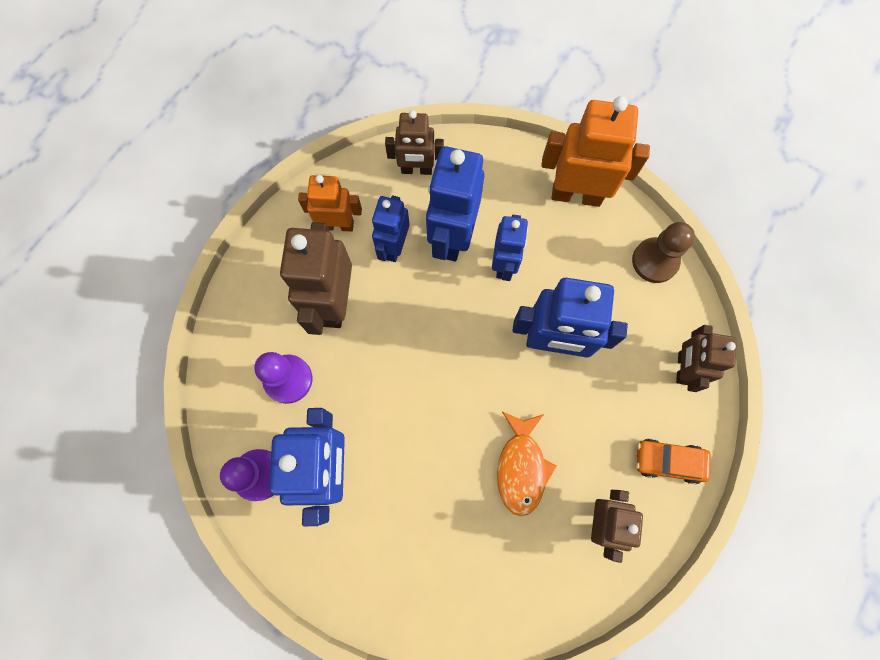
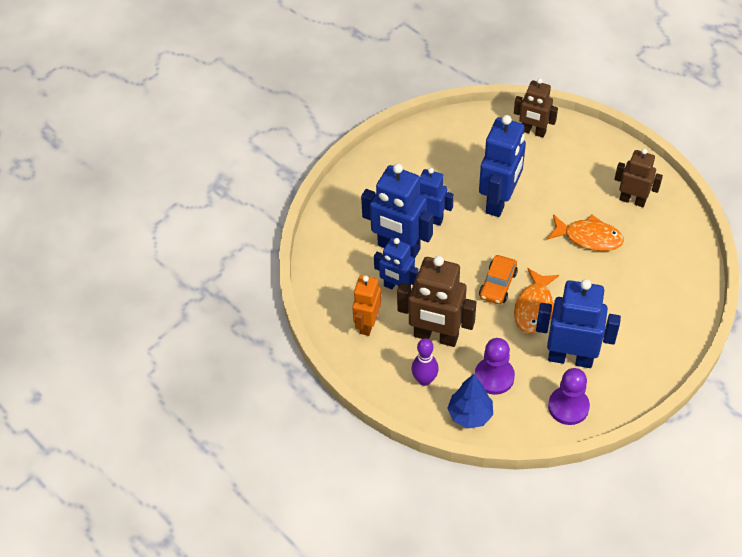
camera: 75 degrees left, 20 degrees down
brown robot [385,110,444,175] -> none
orange robot [541,96,650,207] -> none
brown pawn [632,222,695,283] -> none
orange car [636,439,711,484] -> orange car moved to [479,255,518,304]
none -> purple bowling pin [412,338,438,386]
none -> blue tree [447,374,493,429]
none -> orange fish [514,268,559,334]

